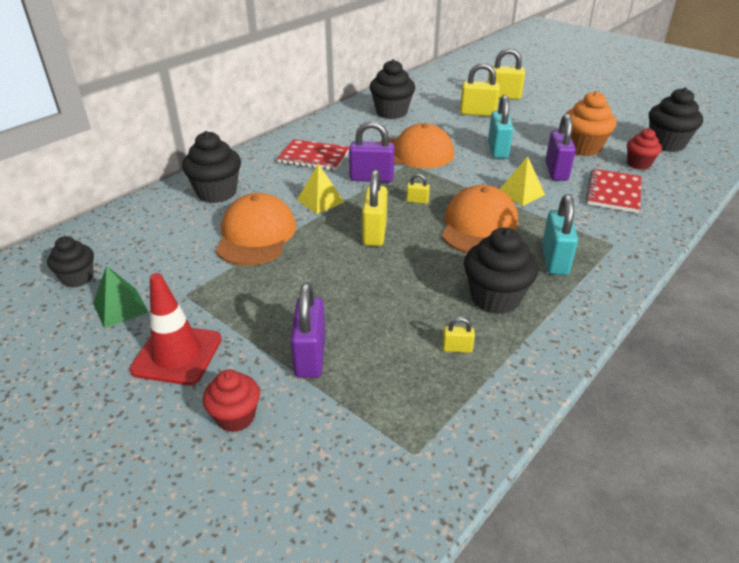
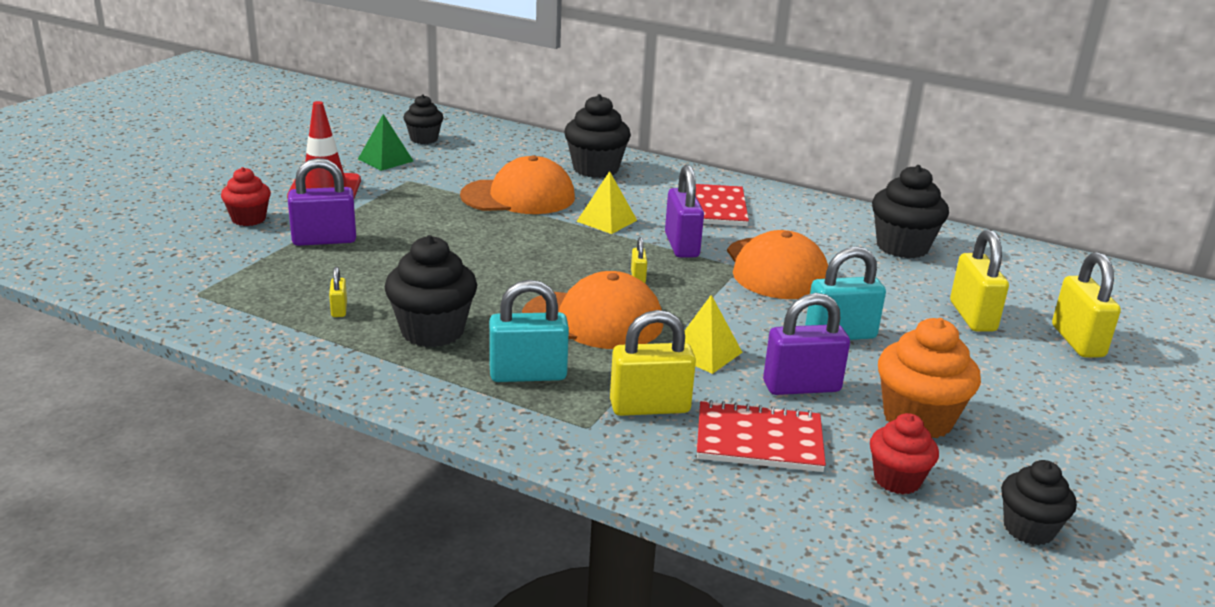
camera: 75 degrees right, 10 degrees down
yellow padlock [362,169,387,246] -> yellow padlock moved to [610,310,696,416]
black cupcake [649,87,703,152] -> black cupcake [1001,460,1077,545], size x0.63

